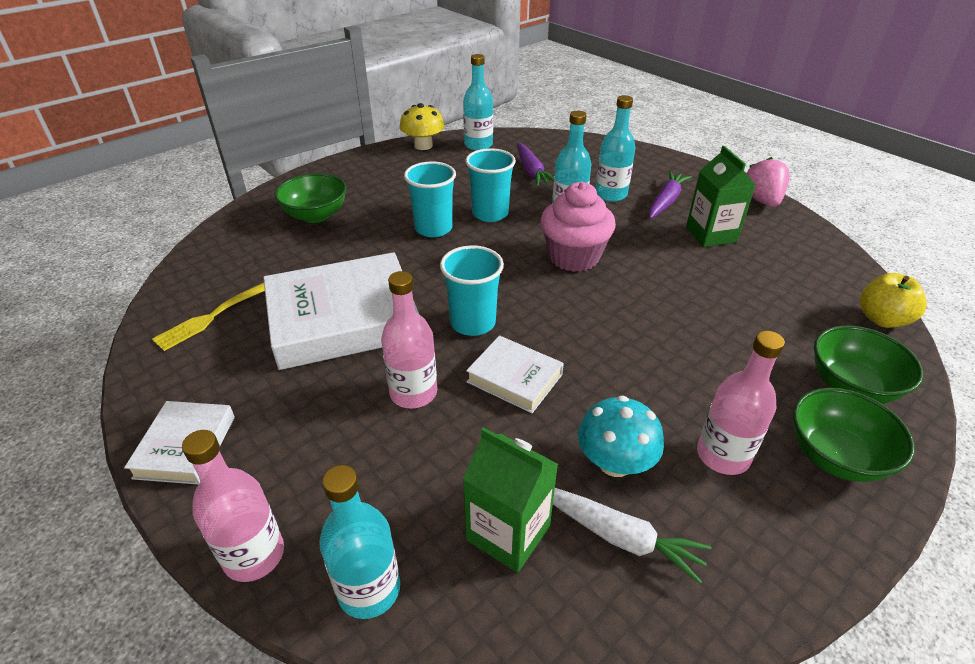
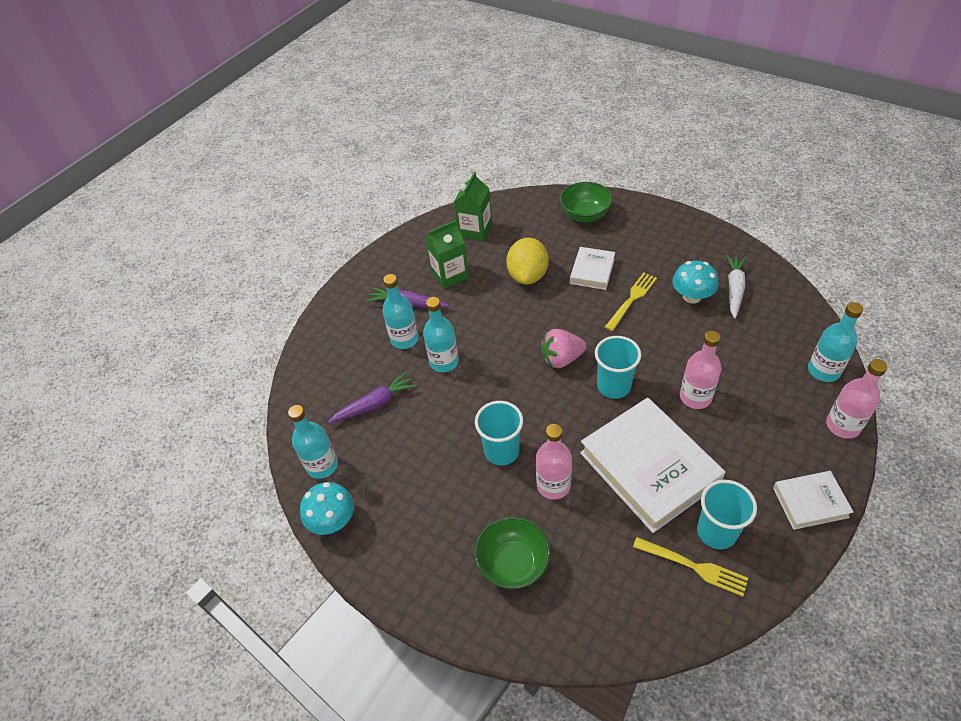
camera: 100 degrees left, 10 degrees up
yellow mushroom [400,103,445,150] -> turquoise mushroom [300,482,354,535]
green carton [463,427,558,573] -> green carton moved to [454,172,492,242]
turquoise cup [465,148,516,222] -> turquoise cup moved to [697,480,757,549]
white book [466,336,564,413] -> white book moved to [570,247,615,290]
pink cupcake [541,182,616,272] -> none
pink bottle [697,331,785,475] -> pink bottle moved to [536,424,572,500]
pink strawberry [746,157,790,207] -> pink strawberry moved to [541,329,587,368]
green bowl [793,388,915,482] -> none
yellow apple [860,273,927,328] -> none
none -> yellow lemon [506,238,549,284]
none -> yellow fork [605,272,657,331]

